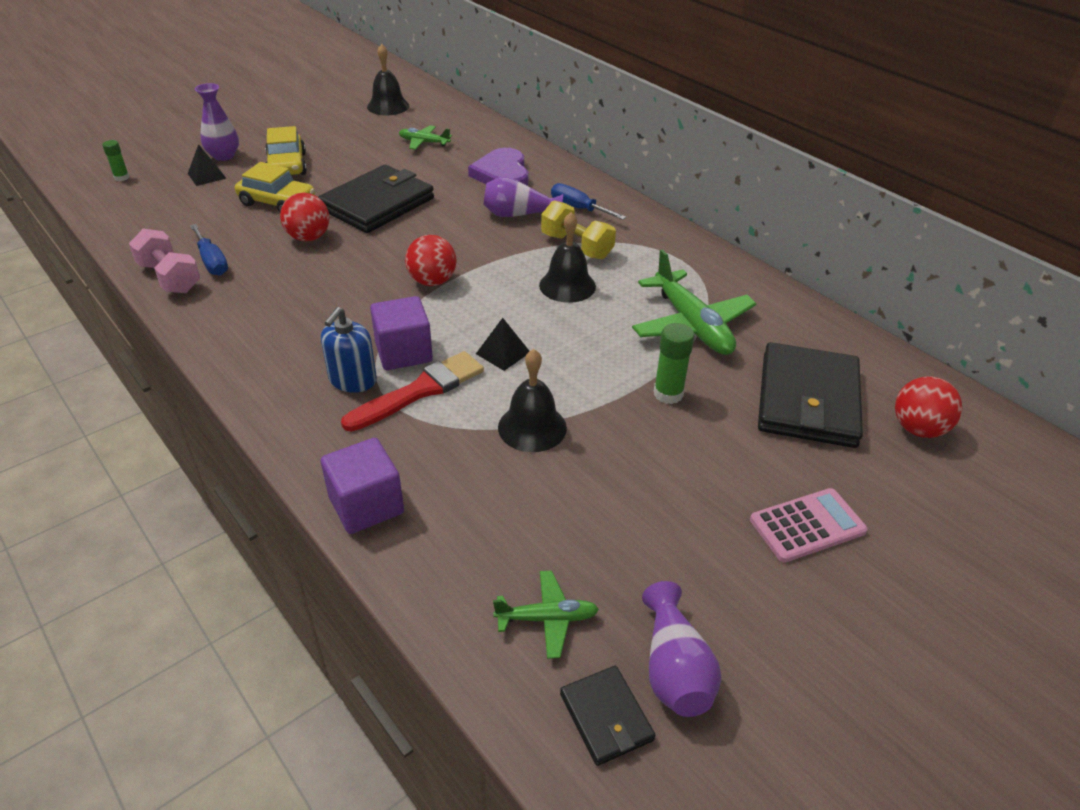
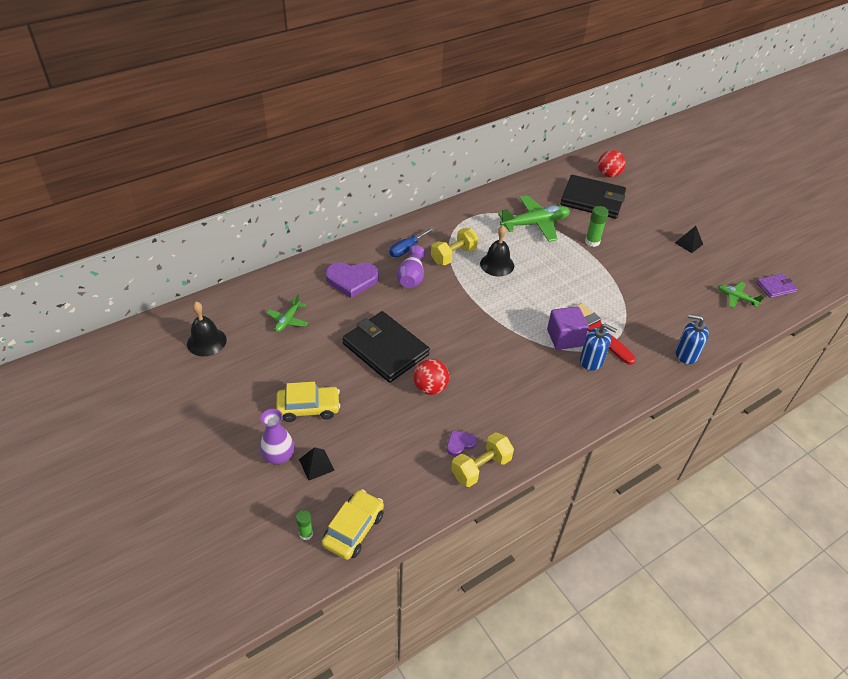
camera: 85 degrees left, 5 degrees up
pink dumbbell [129,228,201,293] -> yellow dumbbell [451,432,514,487]
blue screwdriver [190,224,228,276] -> purple heart [447,430,477,456]
yellow car [235,162,315,212] -> yellow car moved to [322,489,384,560]
purple cube [321,438,404,534] -> blue soap dispenser [676,314,709,364]
red ball [405,235,457,286] -> none
black pyramid [476,318,529,371] -> black pyramid moved to [675,226,703,253]
green plane [493,571,599,659] -> green plane turned 60 degrees counterclockwise [718,282,765,308]
black bell [498,349,567,452] -> none
black wallet [560,666,655,766] -> purple wallet [756,274,797,298]
purple vase [642,581,722,717] -> none
pink calculator [750,488,867,563] -> none

